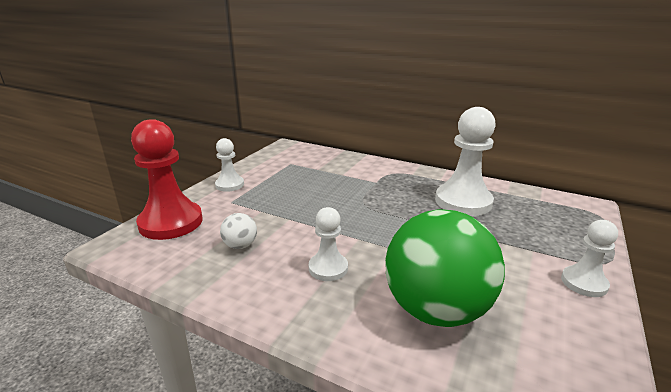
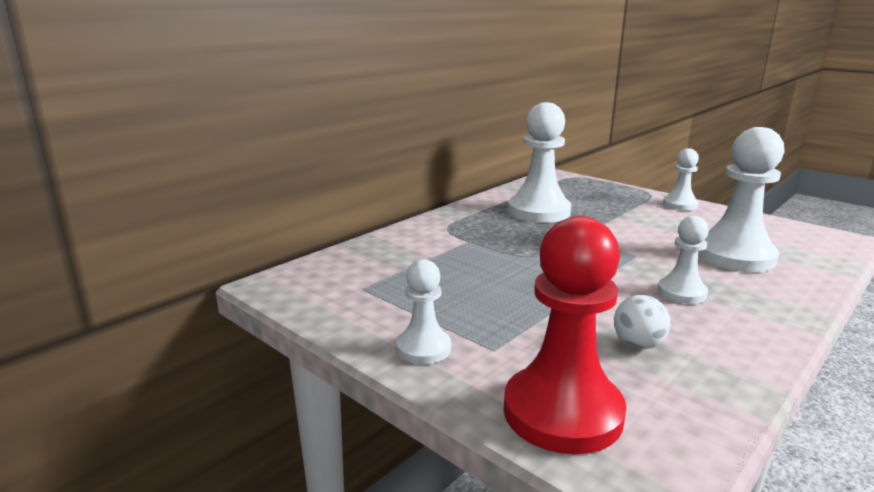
camera: 75 degrees left, 5 degrees down
green ball [385,209,505,327] -> white pawn [698,127,785,272]

